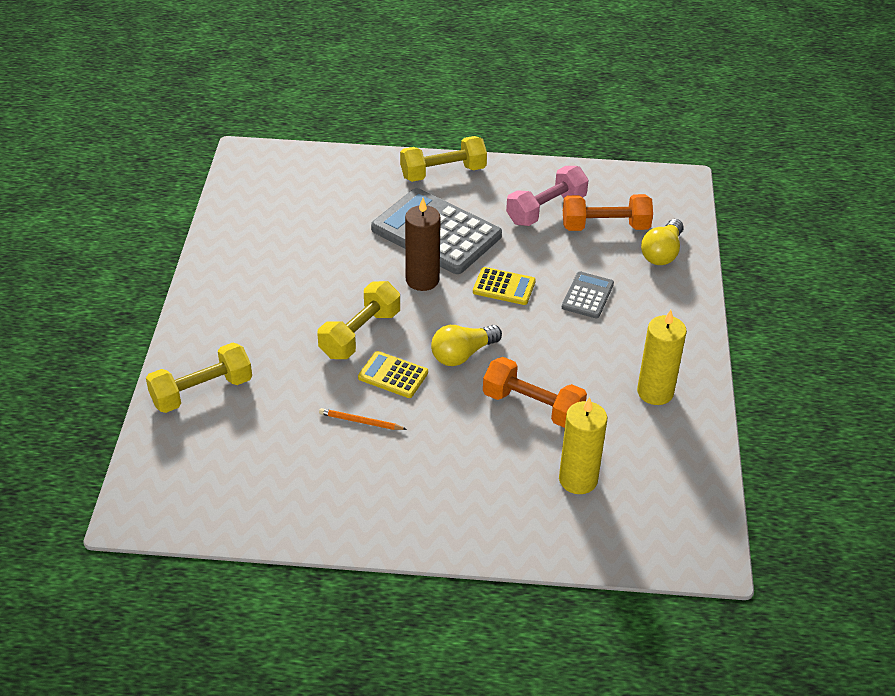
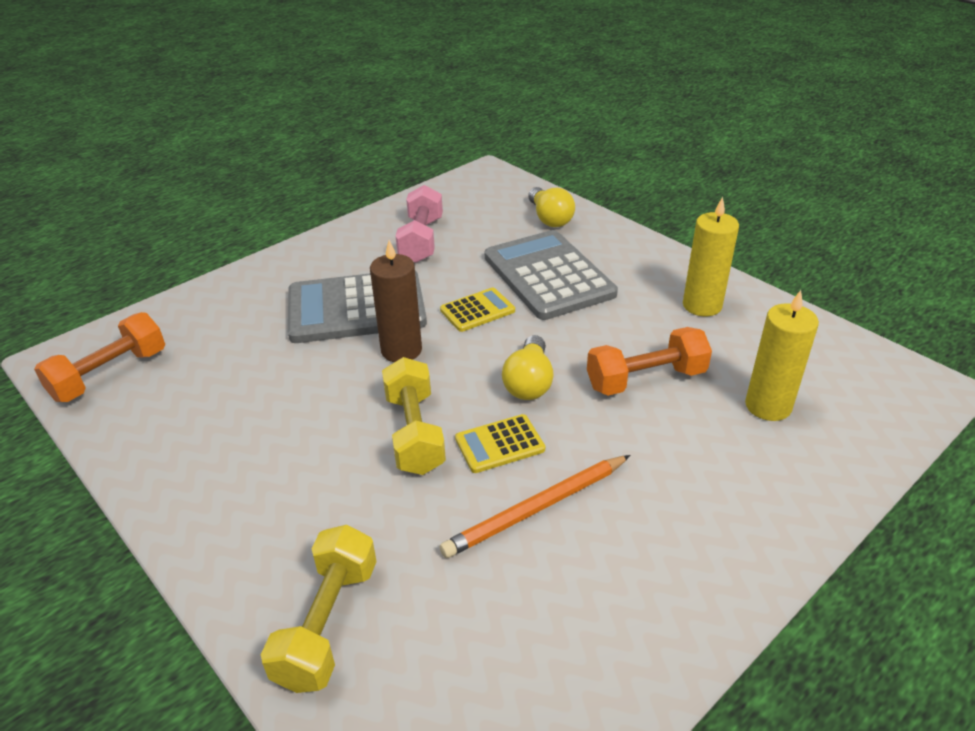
camera: 45 degrees left, 5 degrees down
orange pencil [319,408,406,430] -> orange pencil [440,455,630,558], size x1.84
yellow dumbbell [400,136,487,182] -> none
grey calculator [562,272,614,318] -> grey calculator [485,230,618,320], size x2.08
orange dumbbell [563,194,653,231] -> orange dumbbell moved to [34,312,165,402]

